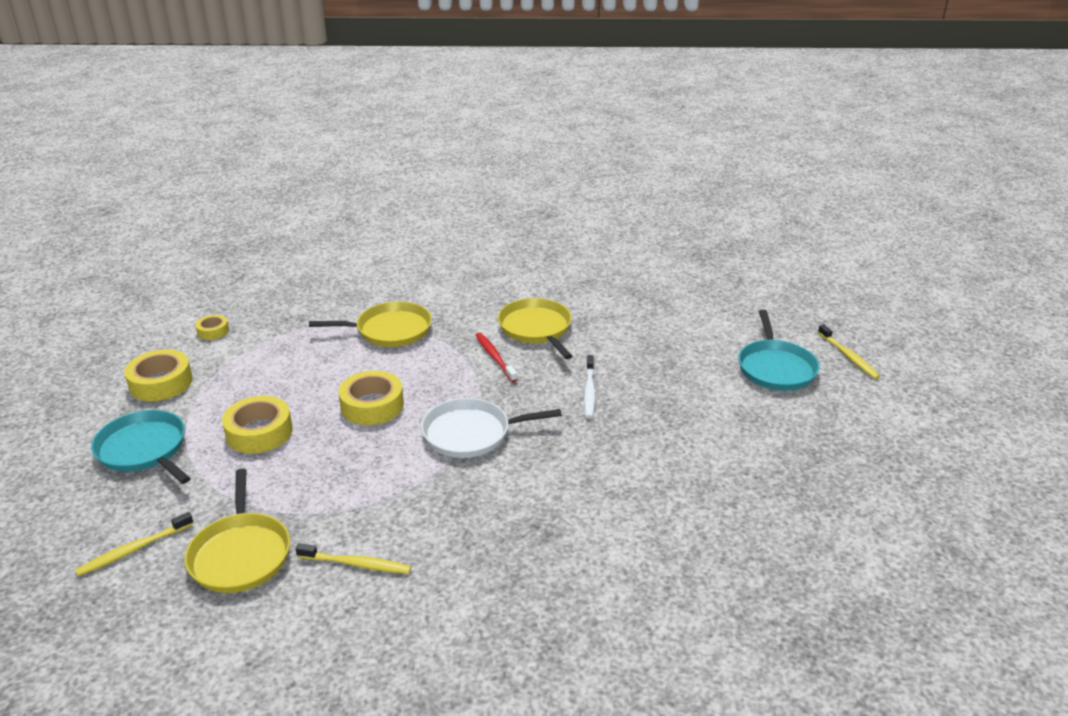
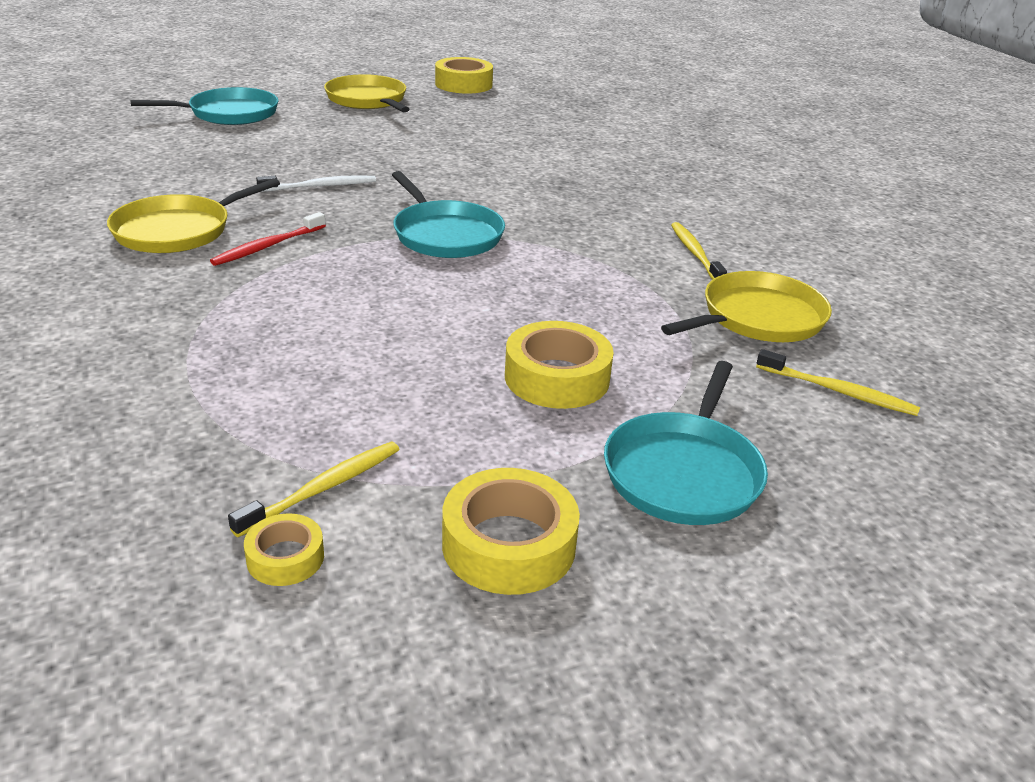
camera: 115 degrees left, 0 degrees up
yellow pan [309,301,432,347] -> yellow pan moved to [324,74,410,112]
yellow tape [338,370,404,425] -> yellow tape moved to [435,57,493,94]
white pan [421,398,562,458] -> turquoise pan [392,171,505,258]
yellow toothbrush [818,324,880,379] -> yellow toothbrush moved to [228,442,399,537]

